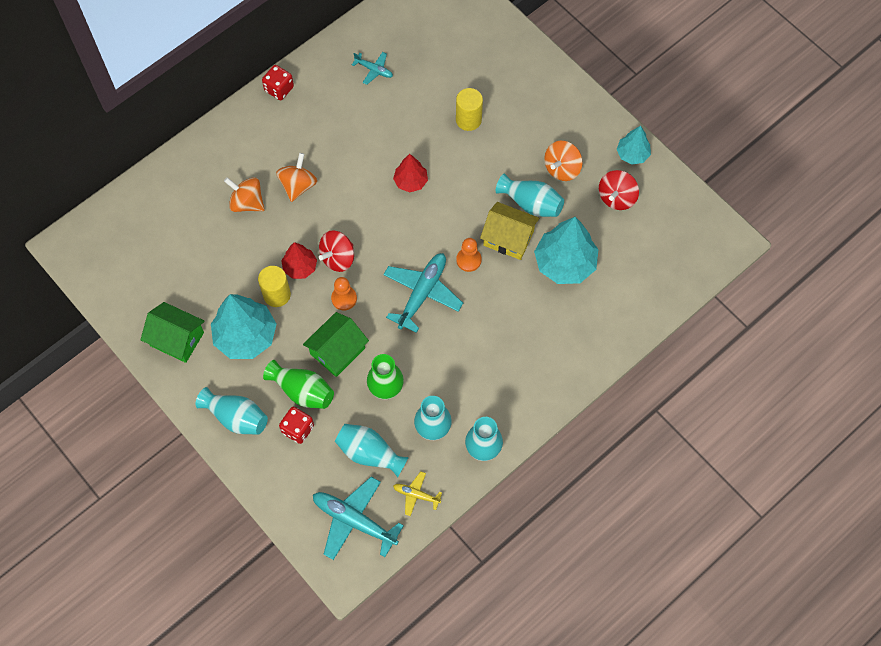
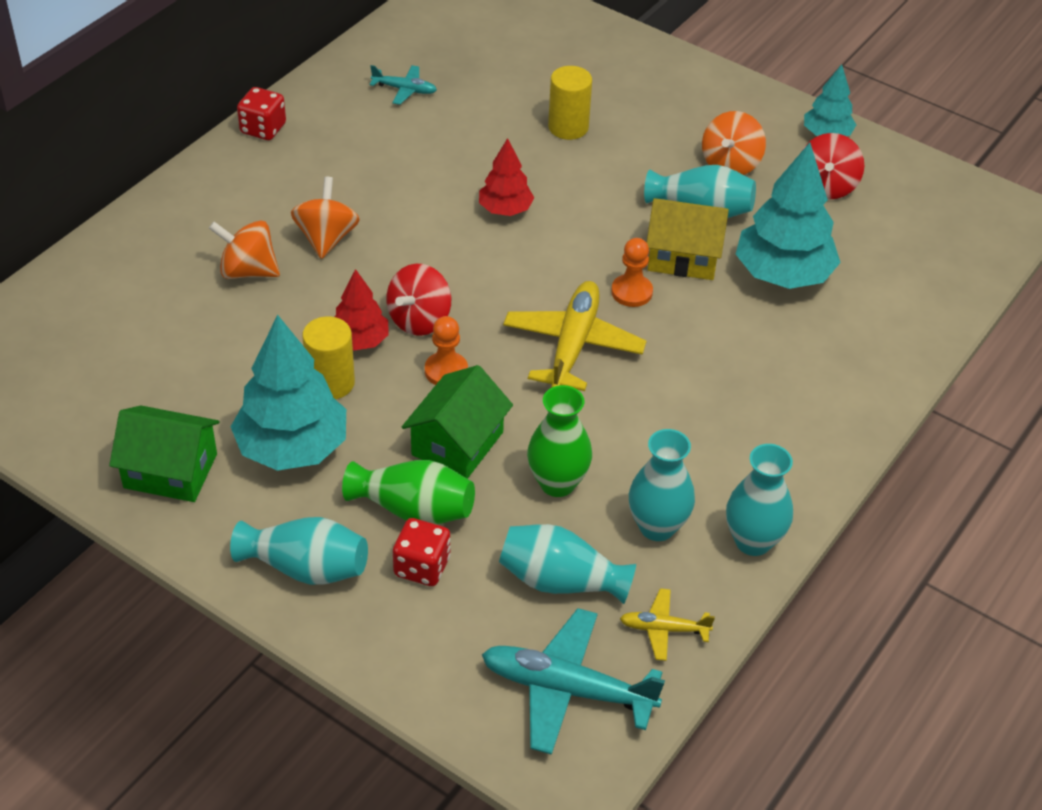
camera: 15 degrees left, 20 degrees down
turquoise plane [383,253,463,333] -> yellow plane [503,281,646,391]

